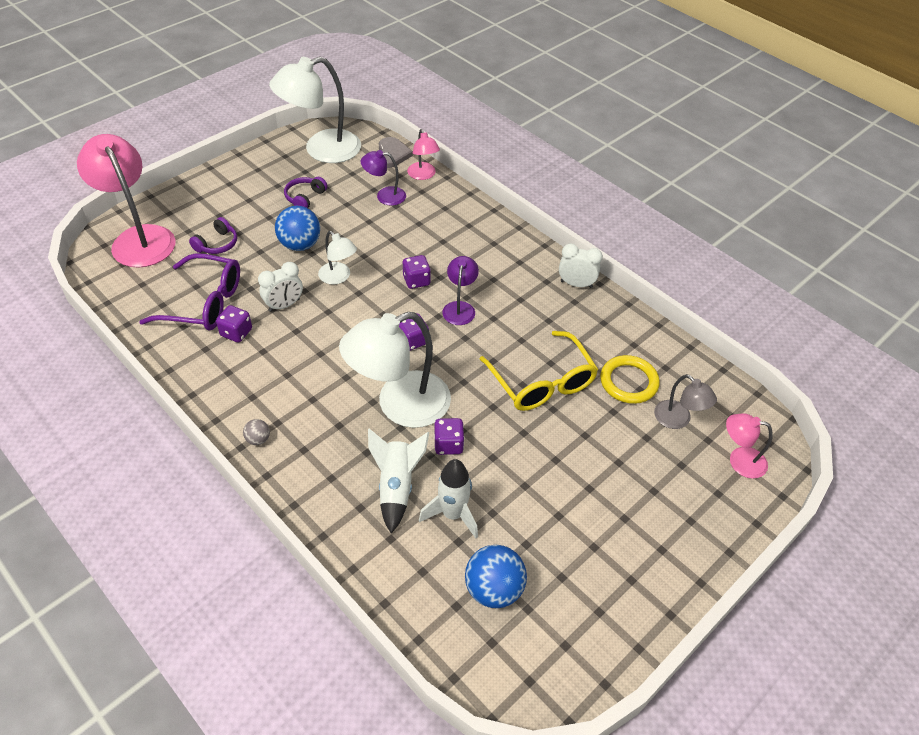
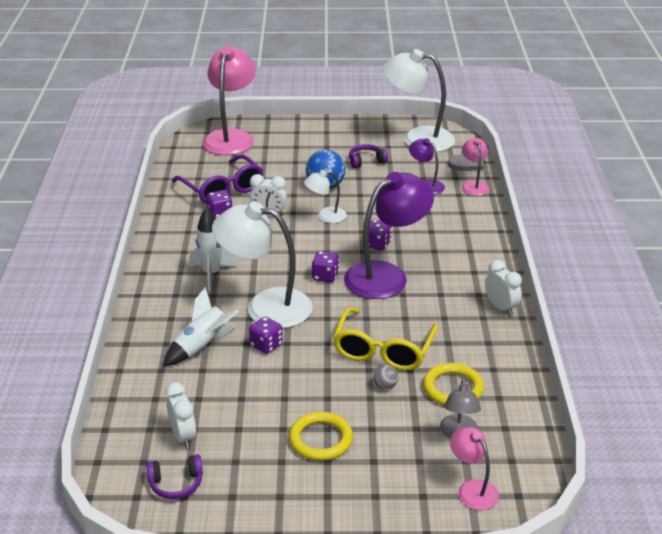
camera: 45 degrees right, 15 degrees down
purple headphones [189,217,237,254] -> purple headphones moved to [146,454,203,499]
grey ball [243,419,270,445] -> grey ball moved to [373,365,398,390]
white lamp [318,231,357,285] -> white lamp turned 75 degrees clockwise [304,170,347,223]
pink lamp [407,129,440,180] -> pink lamp turned 150 degrees clockwise [462,138,490,196]
white rocket [419,459,478,538] -> white rocket moved to [189,208,237,291]
purple lamp [442,256,479,325] -> purple lamp [344,172,434,299], size x1.99
blue ball [465,545,527,608] -> white clock [165,382,196,449]
none -> yellow ring [289,412,353,461]

